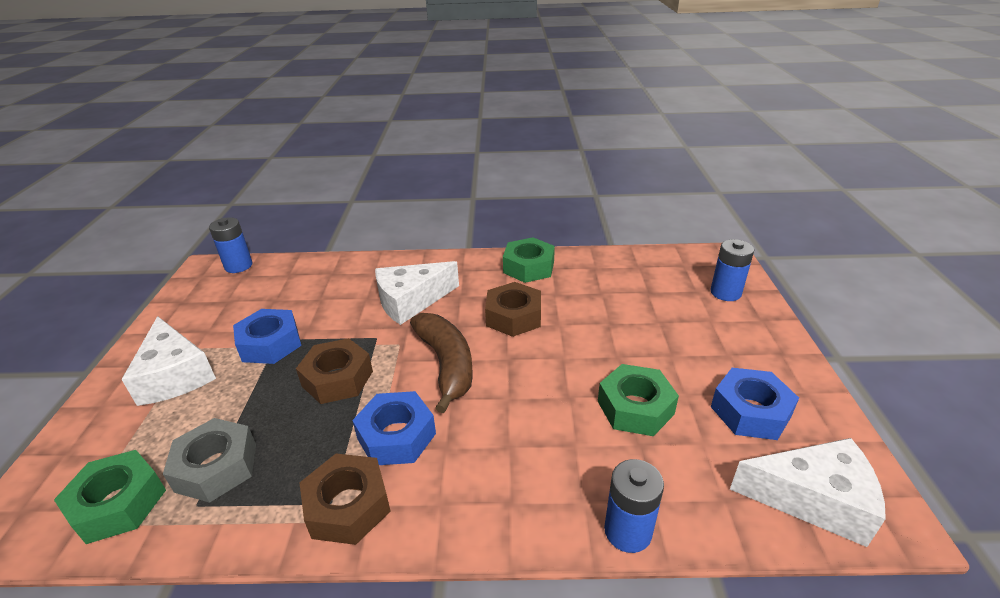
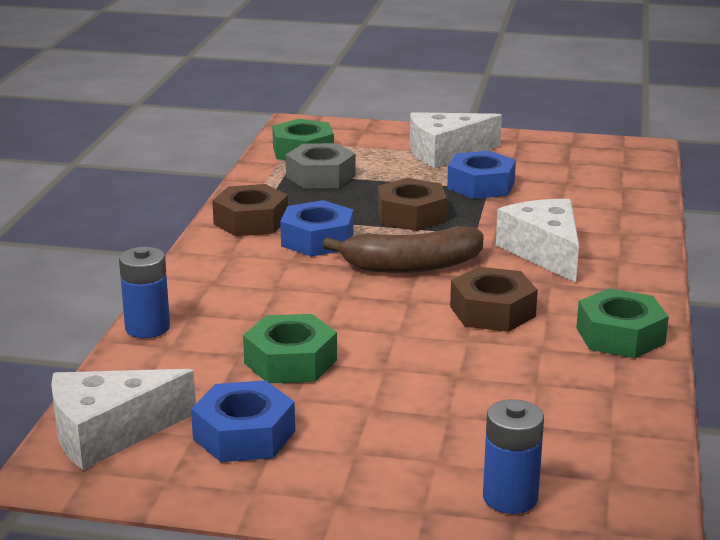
camera: 100 degrees right, 10 degrees down
blue battery [209,217,253,273] -> none
white cheese [730,438,886,547] -> white cheese turned 45 degrees clockwise [51,369,196,470]

